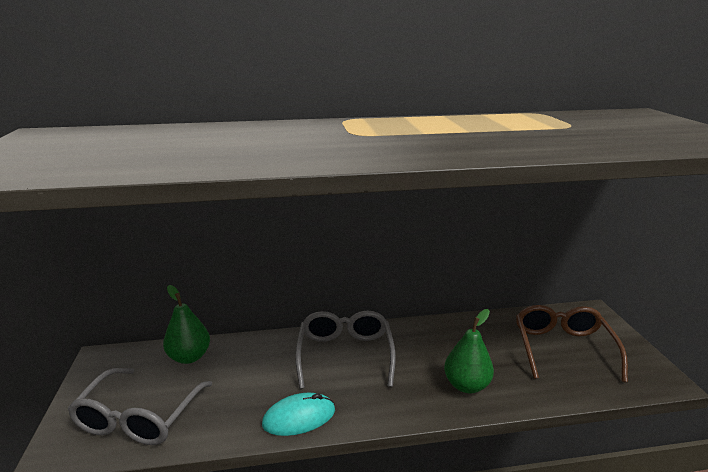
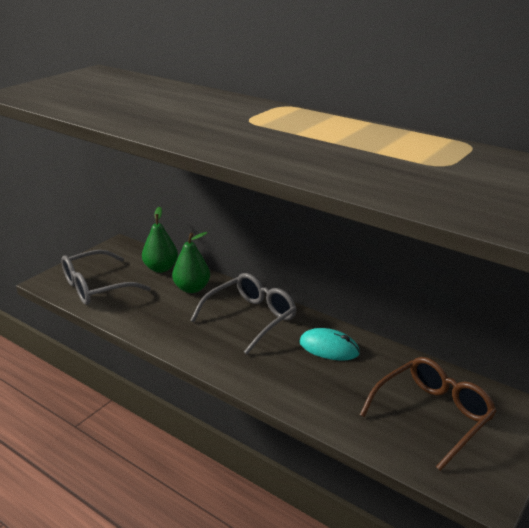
camera: 45 degrees right, 5 degrees up
turquoise mouse [262,393,335,436] -> turquoise mouse moved to [299,328,360,360]
green pear [444,309,494,393] -> green pear moved to [172,232,210,293]

